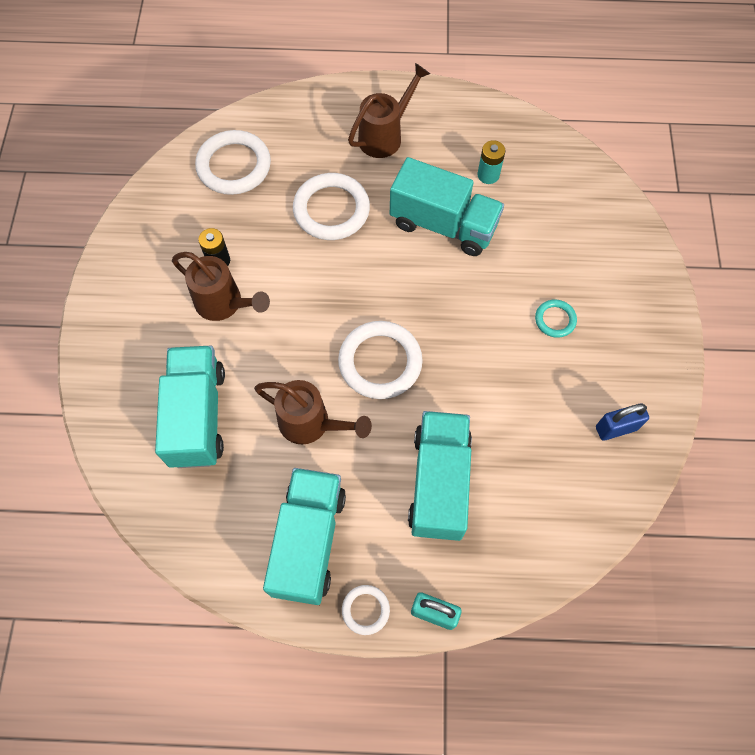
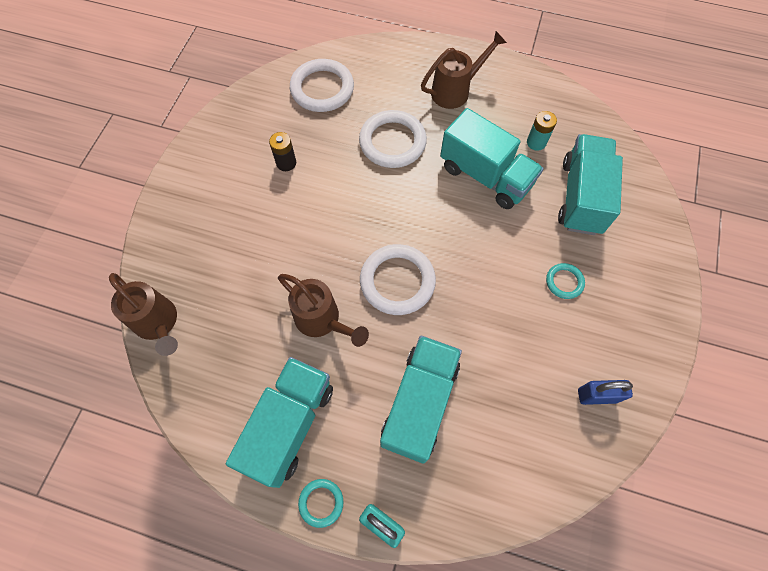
camera: 15 degrees right, 0 degrees up
turquoise truck [155,346,225,468] -> turquoise truck moved to [558,134,623,235]
brown watering can [172,252,270,321] -> brown watering can moved to [109,273,178,356]
white ring [342,585,390,635] -> turquoise ring [298,479,344,528]

